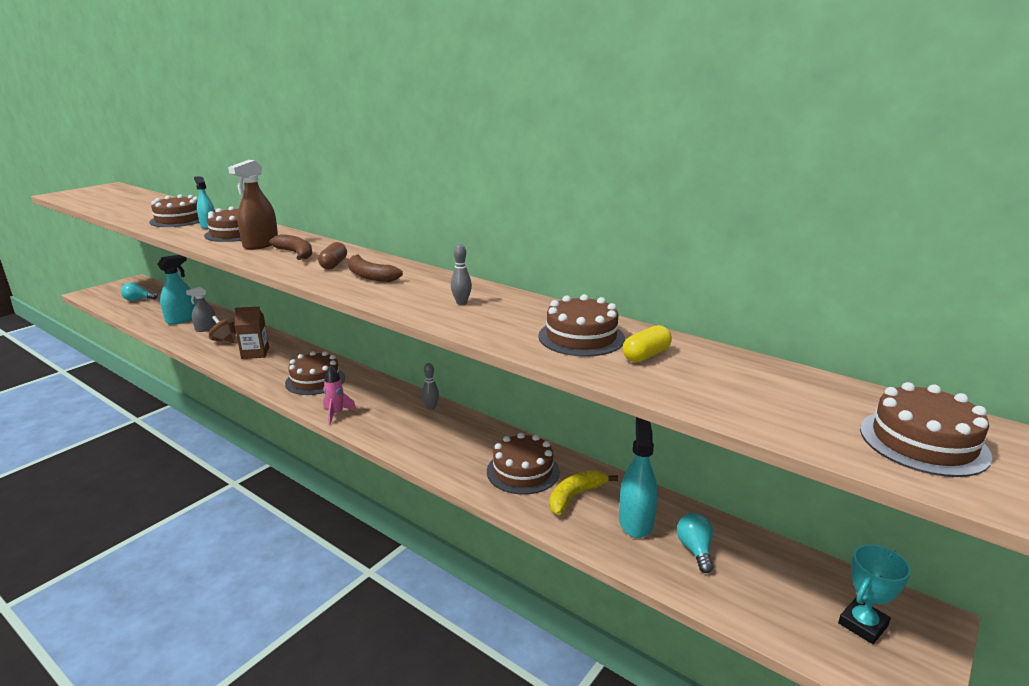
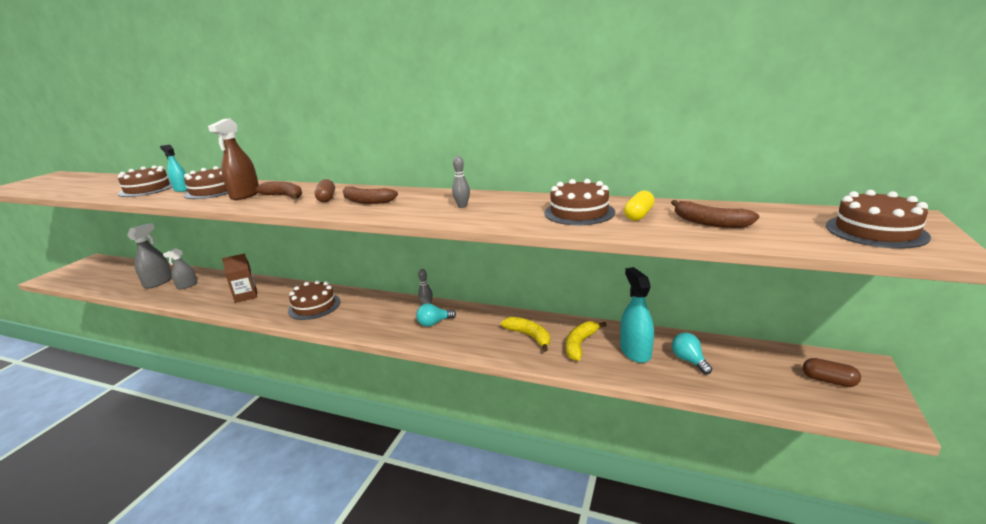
camera: 15 degrees left, 0 degrees up
turquoise light bulb [121,282,158,301] -> turquoise light bulb moved to [416,303,456,327]
turquoise spray bottle [157,255,196,325] -> grey spray bottle [127,223,172,289]
brown spinning top [208,316,236,343] -> none
pink rocket [323,365,357,425] -> none
brown cake [487,433,560,495] -> yellow banana [501,317,550,352]
turquoise trophy [838,544,911,644] -> brown capsule [803,358,861,387]
none -> brown banana [671,200,759,228]

